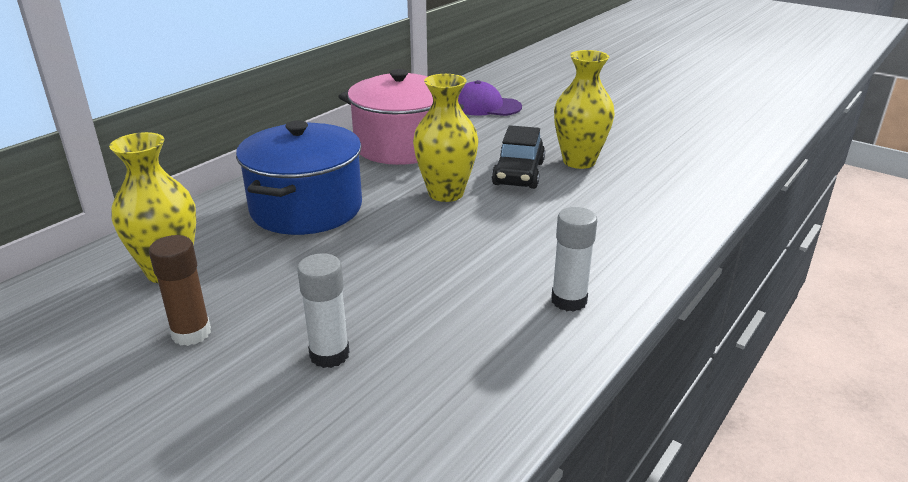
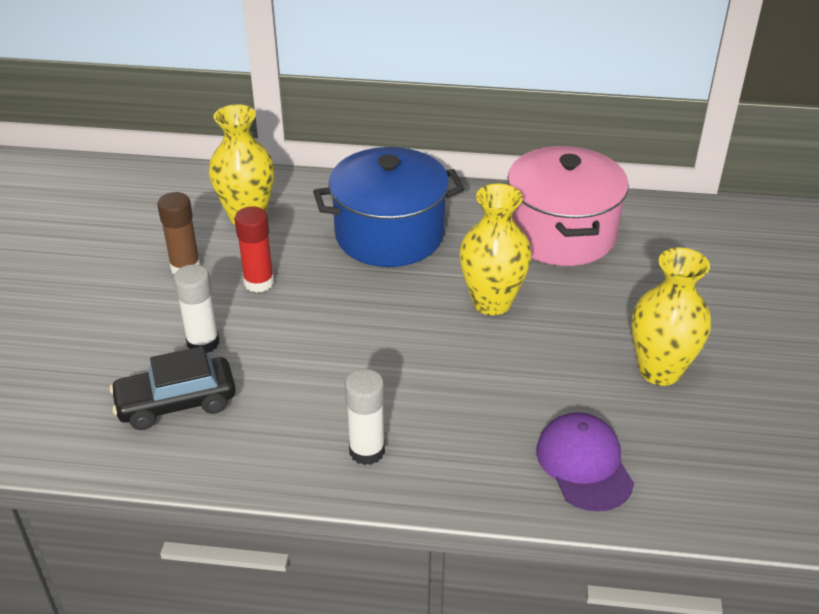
camera: 60 degrees right, 10 degrees up
purple cap [458,80,522,116] -> purple cap moved to [536,412,634,512]
black car [492,125,545,189] -> black car moved to [109,346,236,430]
none -> red glue stick [234,206,274,293]

